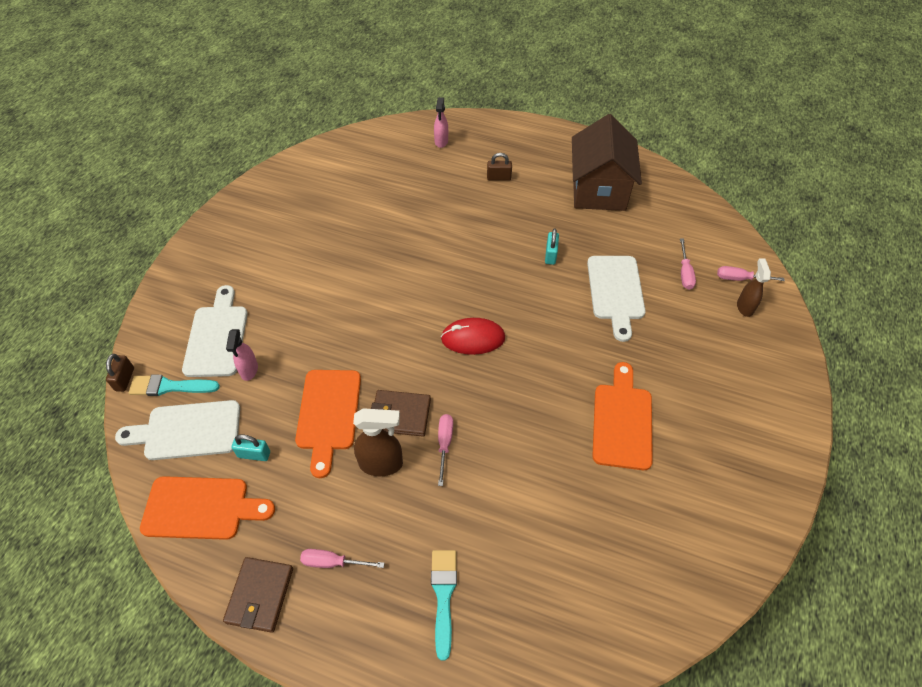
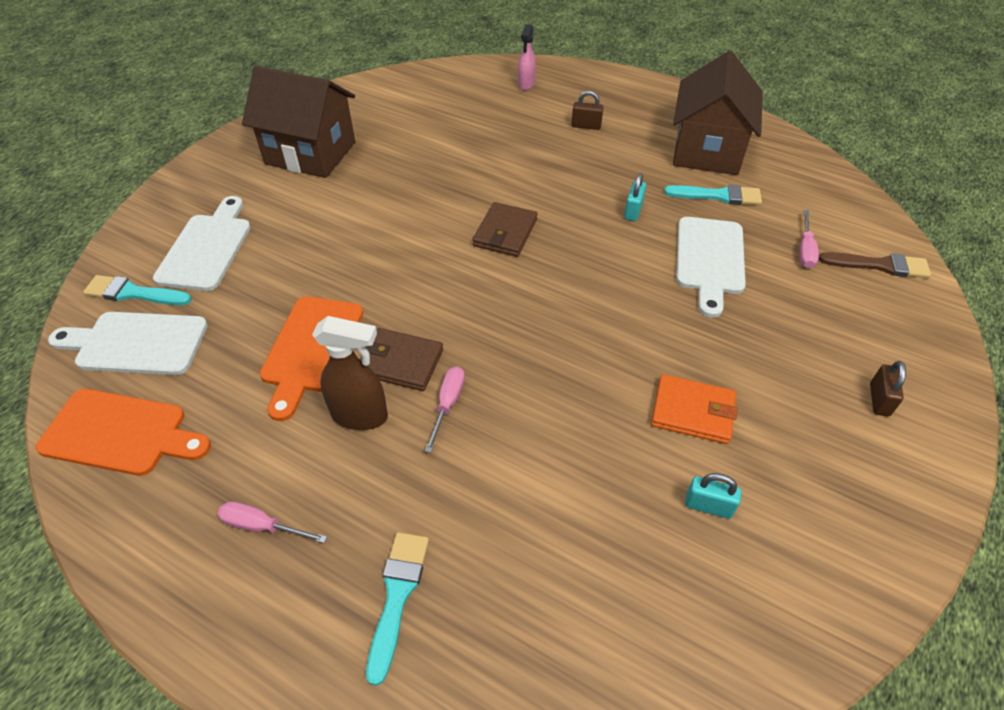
camera: 10 degrees right, 5 degrees down
brown padlock [106,354,134,392] -> brown padlock moved to [870,361,906,417]
brown wallet [223,557,293,633] -> brown wallet moved to [472,202,538,257]
pink spray bottle [226,329,258,381] -> none
turquoise padlock [232,435,270,461] -> turquoise padlock moved to [685,473,742,519]
red mouse [441,318,505,355] -> none
orange cutting board [592,362,653,470] -> orange wallet [651,374,738,444]
pink screwdriver [717,266,785,281] -> brown brush [819,252,931,278]
brown spray bottle [737,259,771,317] -> none
none -> brown house [242,66,355,178]
none -> turquoise brush [664,185,762,205]

